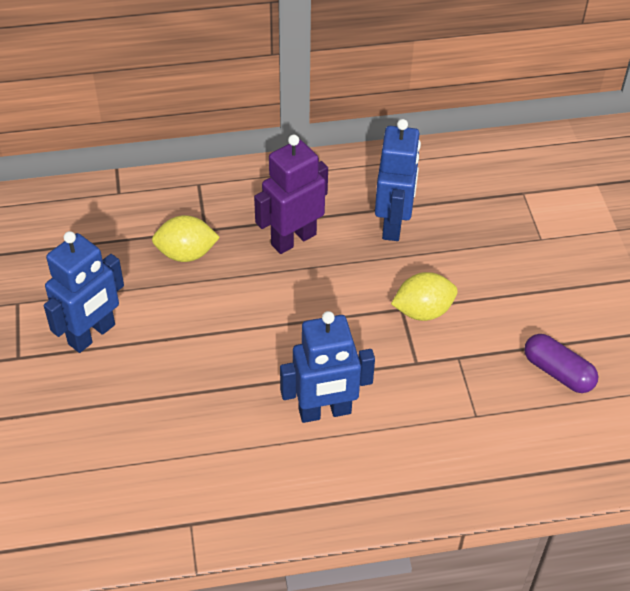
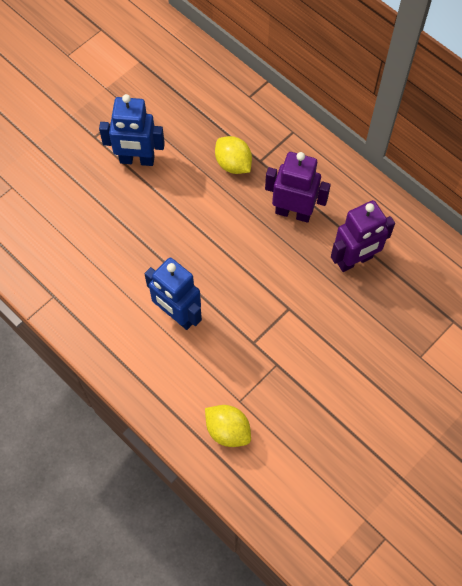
camera: 55 degrees right, 15 degrees up
blue robot [375,119,421,241] -> purple robot [331,200,395,272]
yellow lemon [391,272,458,321] -> yellow lemon moved to [205,405,251,447]
purple capsule [524,334,598,393] -> none

